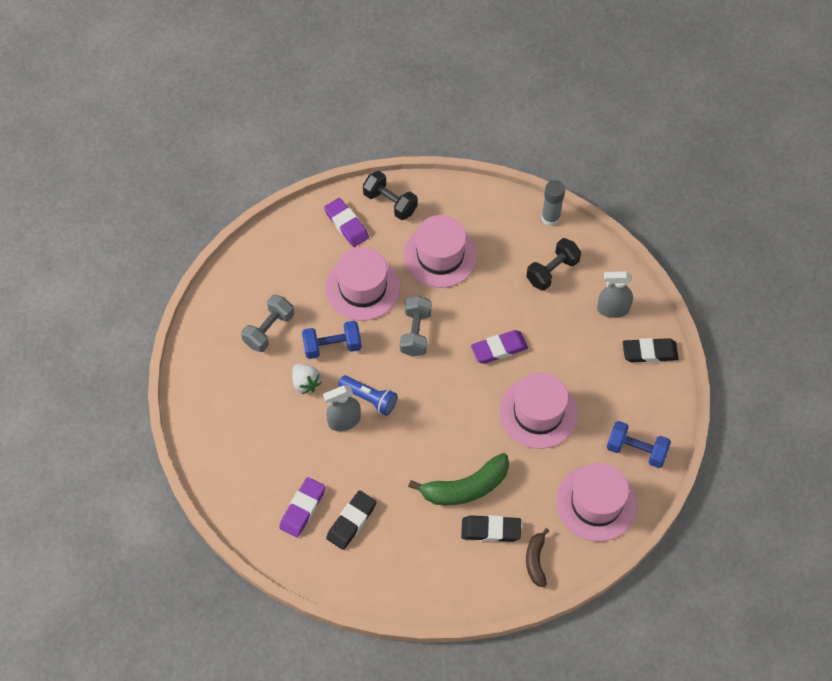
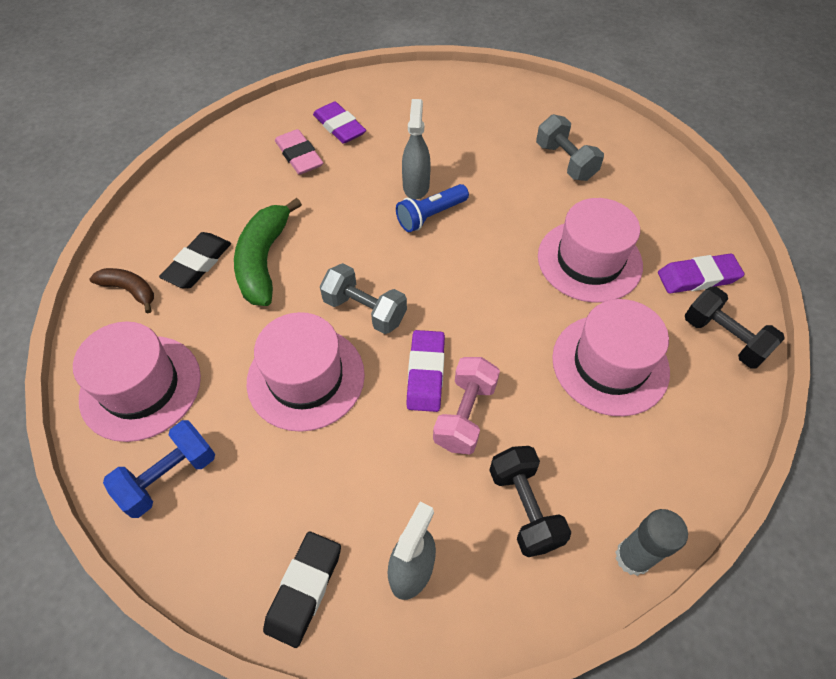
camera: 115 degrees right, 5 degrees down
white strawberry [292,364,322,394] -> none
blue dumbbell [302,321,362,359] -> none
black eraser [326,490,377,550] -> pink eraser [275,129,323,175]
black dumbbell [363,171,418,220] -> black dumbbell turned 75 degrees clockwise [685,287,785,369]
grey dumbbell [400,296,432,357] -> grey dumbbell moved to [320,263,407,334]
none -> pink dumbbell [433,357,500,455]

